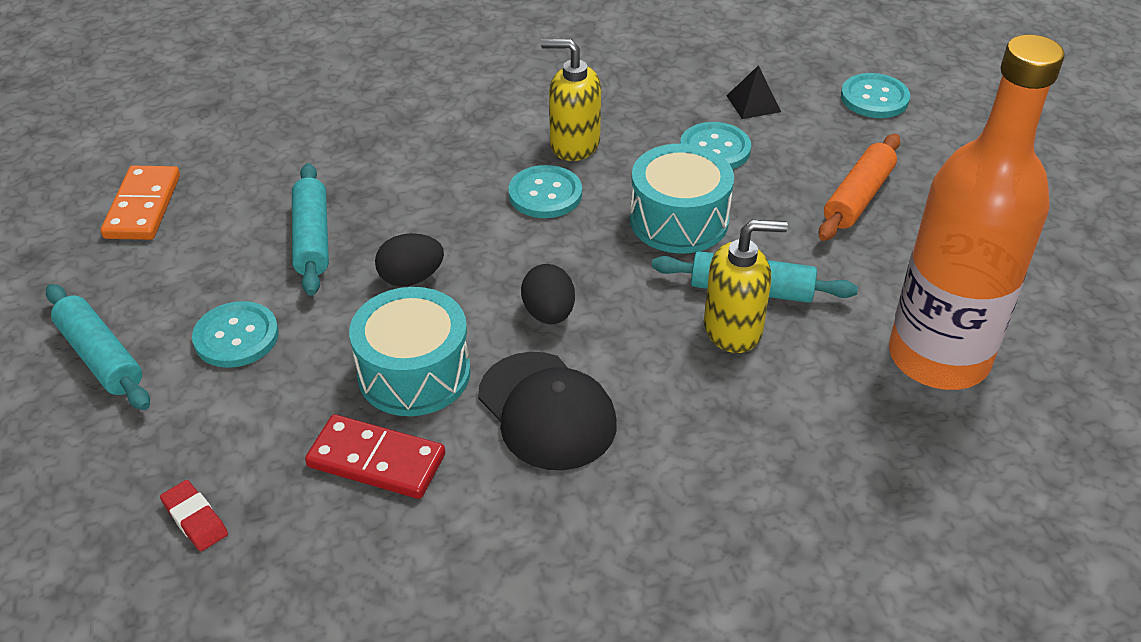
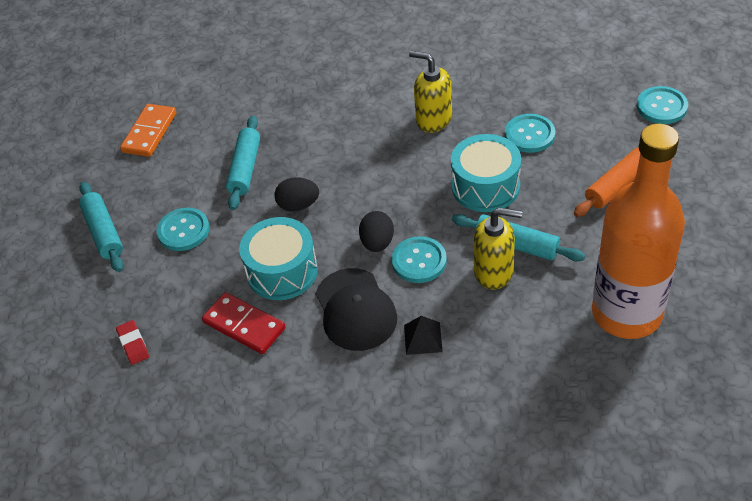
camera: 20 degrees right, 5 degrees up
turquoise button [508,165,582,218] -> turquoise button moved to [392,236,447,283]
black pyramid [726,65,781,119] -> black pyramid moved to [404,316,443,355]

